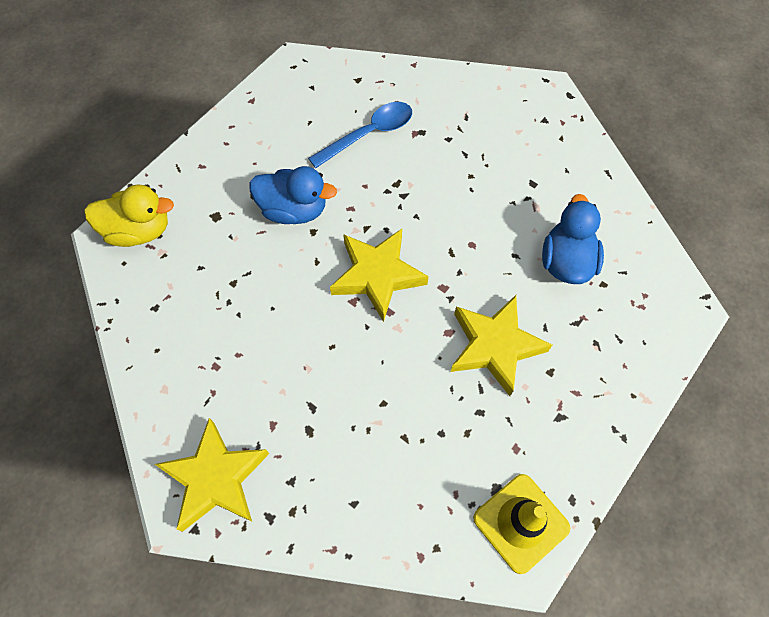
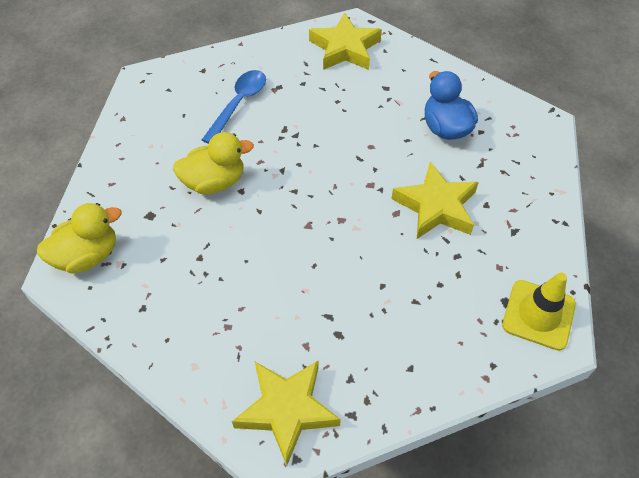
camera: 30 degrees left, 10 degrees down
blue duck [249,166,337,224] -> yellow duck [173,132,254,194]
yellow star [330,229,429,322] -> yellow star moved to [309,13,382,70]

